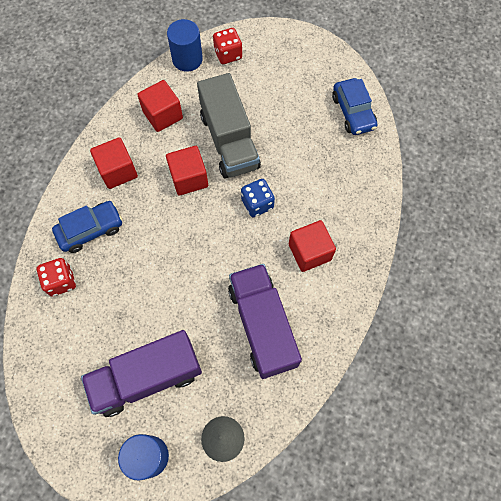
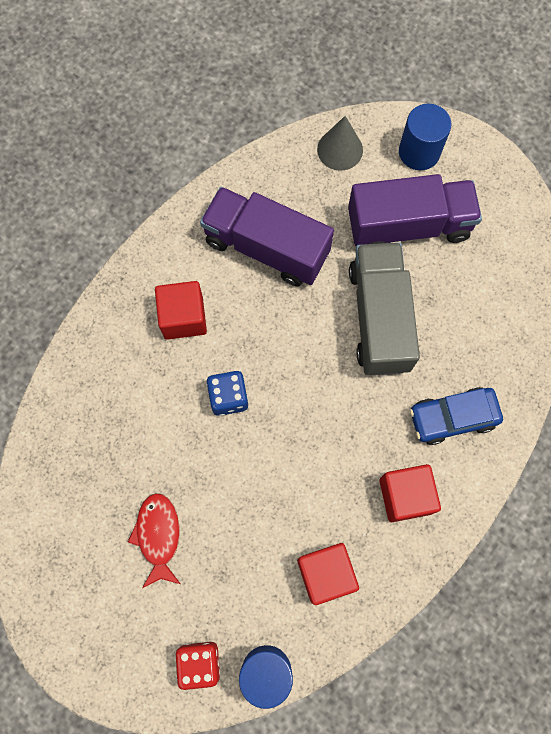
camera: 165 degrees left, 5 degrees up
red dice [37,258,76,296] -> none
red cube [166,146,208,196] -> none
grey truck [197,73,261,179] -> grey truck moved to [349,242,420,375]
purple truck [228,264,302,379] -> purple truck turned 120 degrees clockwise [200,187,334,287]
blue car [332,78,378,135] -> none
none -> red fish [128,493,180,588]

